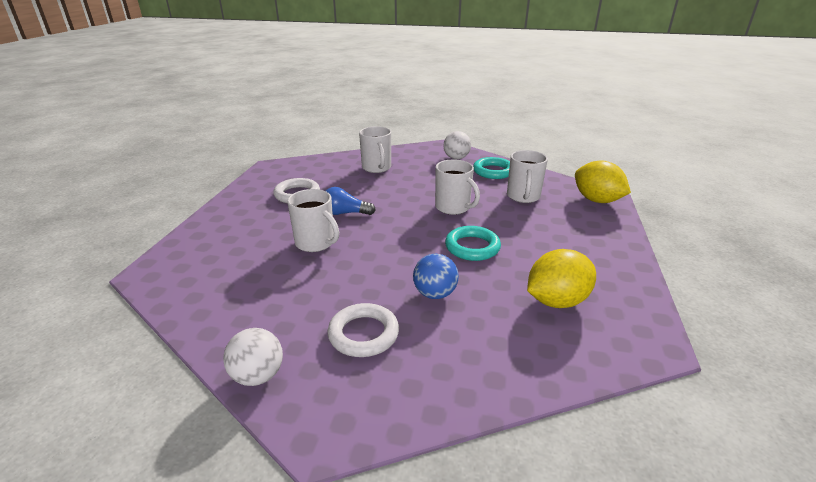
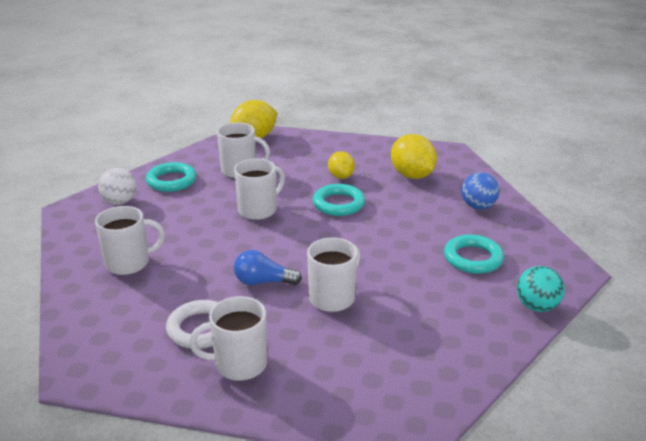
camera: 90 degrees left, 0 degrees up
white ball [223,328,283,386] -> turquoise ball [517,266,565,312]
blue light bulb [326,187,376,215] -> blue light bulb turned 90 degrees clockwise [234,250,302,285]
white ring [328,303,399,357] -> turquoise ring [444,235,504,274]
blue ball [413,254,459,299] -> blue ball moved to [461,172,500,210]
none -> white mug [189,296,267,381]
none -> yellow lemon [328,151,355,179]

